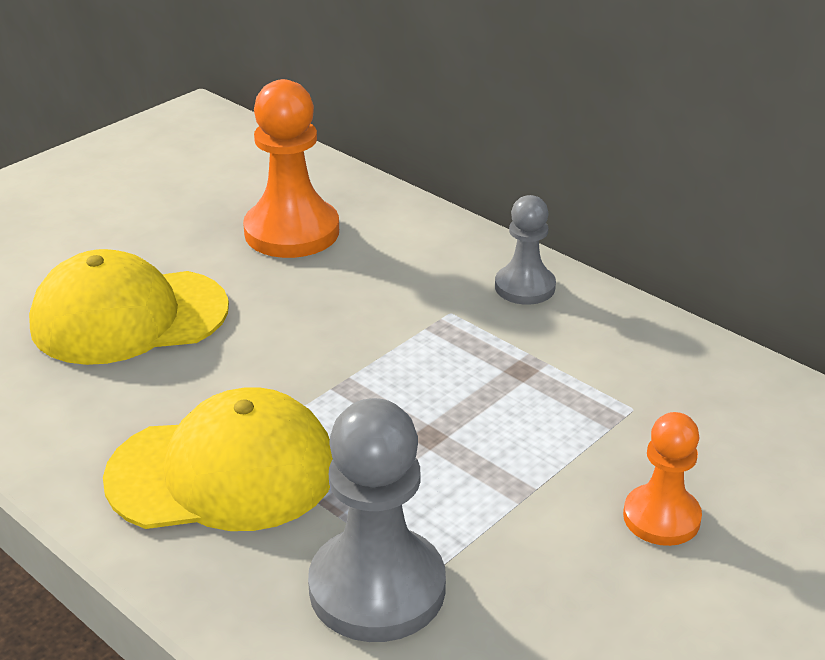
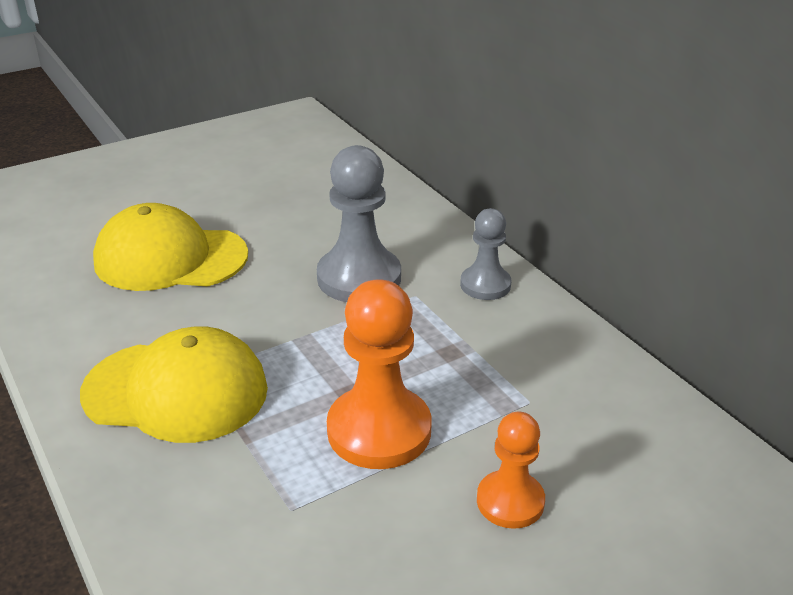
camera: 15 degrees right, 0 degrees up
orange pawn [243,79,339,258] -> orange pawn moved to [327,279,432,469]
grey pawn [308,398,446,642] -> grey pawn moved to [317,145,401,302]

